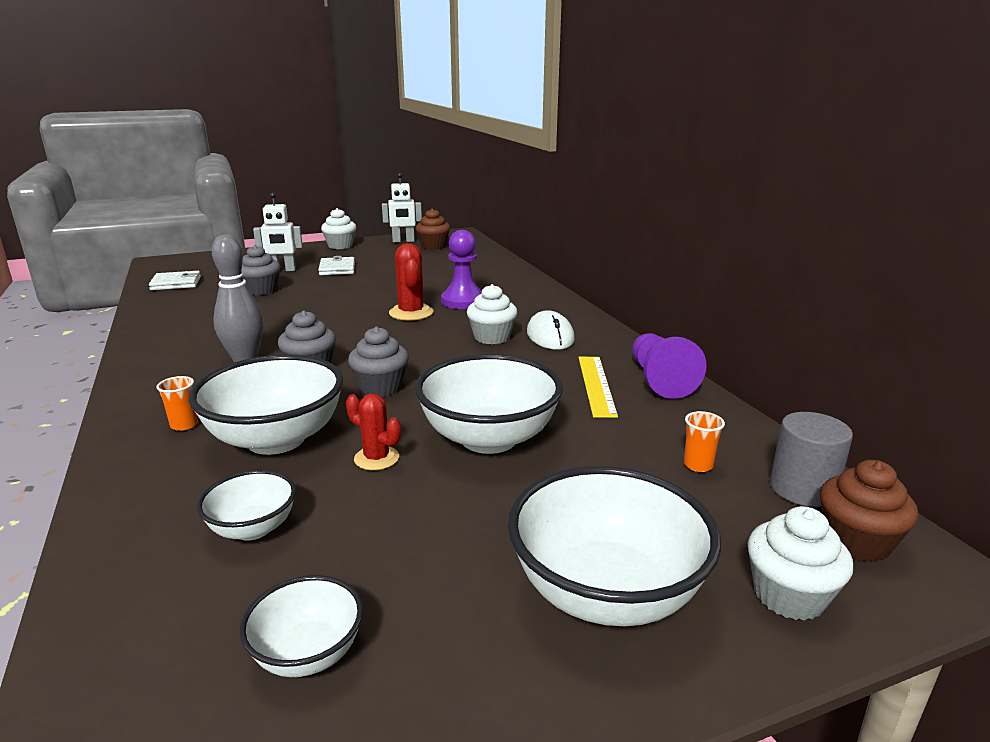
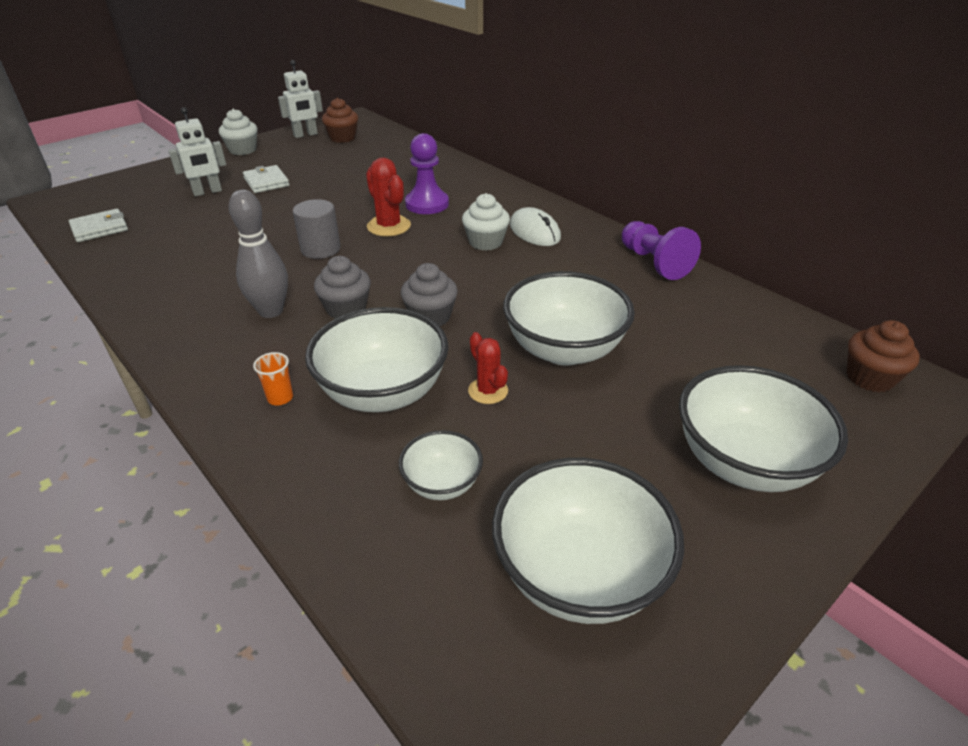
camera: 20 degrees left, 15 degrees up
white bowl [239,575,363,677] -> white bowl [492,458,684,624], size x1.91
grey cupcake [242,245,280,295] -> none
red cactus [346,393,401,470] -> red cactus turned 45 degrees clockwise [468,332,508,404]
yellow ruler [578,357,618,418] -> none
orange cup [684,411,725,472] -> none
white cupcake [747,506,853,621] -> none
grey cylinder [770,412,853,507] -> grey cylinder moved to [293,199,340,259]

